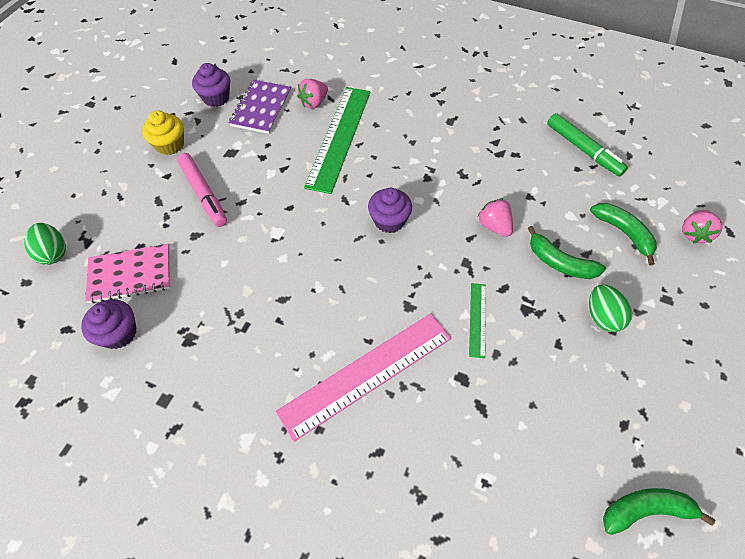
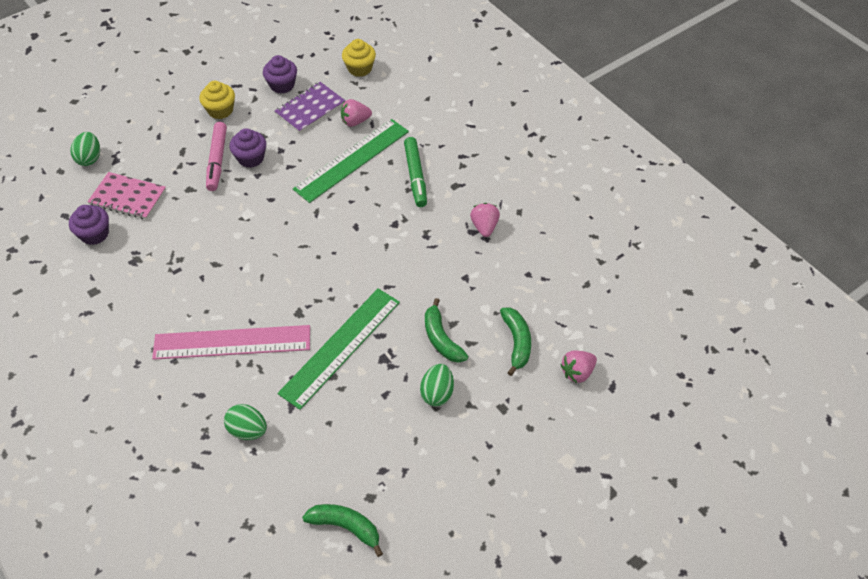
camera: 30 degrees right, 5 degrees down
purple cupcake [368,188,412,233] -> purple cupcake moved to [230,128,266,168]
green ruler [469,283,486,358] -> green ruler [278,288,400,410], size x2.16
pink strawberry [478,199,513,237] -> pink strawberry moved to [470,203,500,237]
green marker [547,113,628,176] -> green marker moved to [404,137,427,207]
none -> green egg [224,404,267,440]
none -> yellow cupcake [342,39,376,77]

